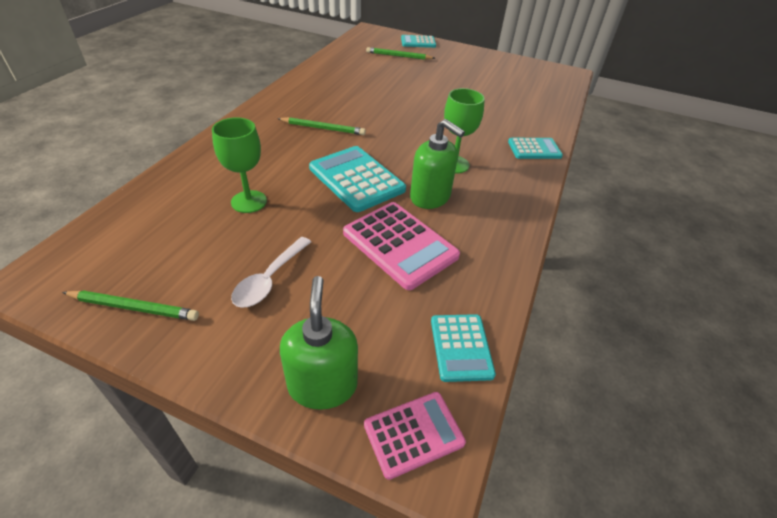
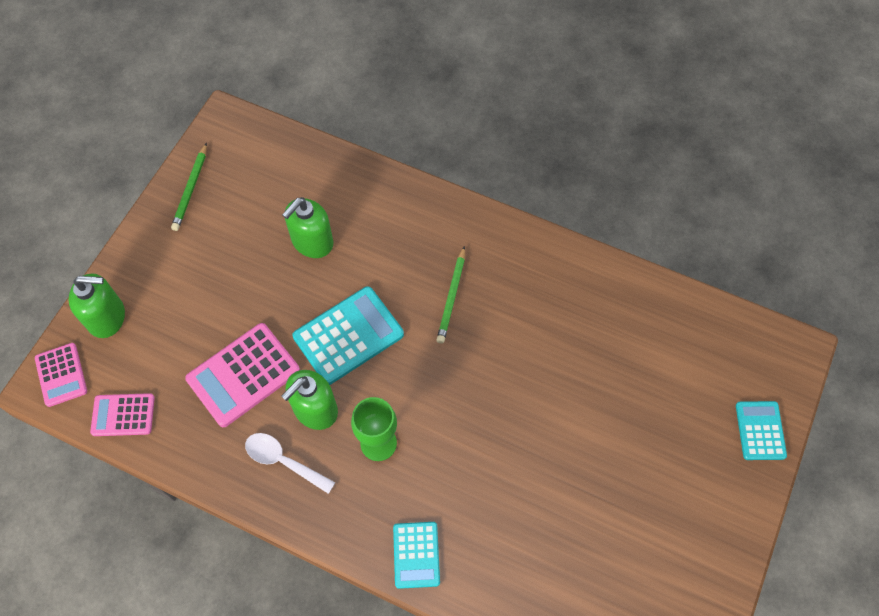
camera: 95 degrees right, 20 degrees up
green goblet [212,118,267,213] -> green soap dispenser [282,197,333,258]
white spoon [231,237,311,308] -> white spoon moved to [245,433,335,494]
green pencil [366,47,435,60] -> none
turquoise calculator [431,314,496,382] -> pink calculator [90,393,155,436]

